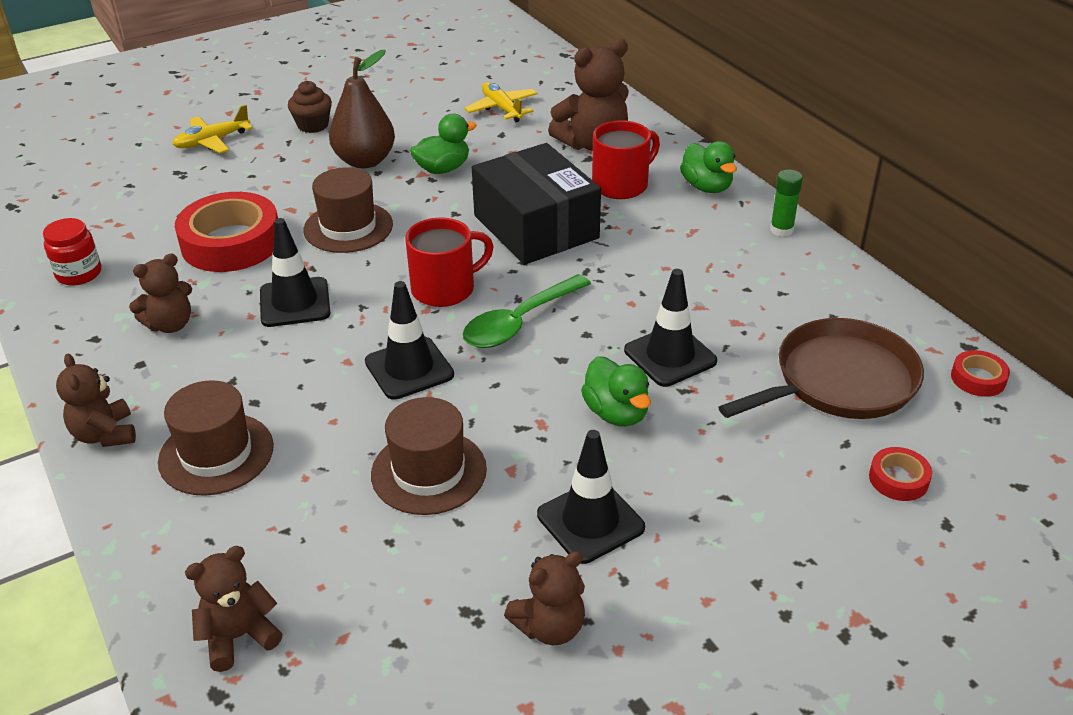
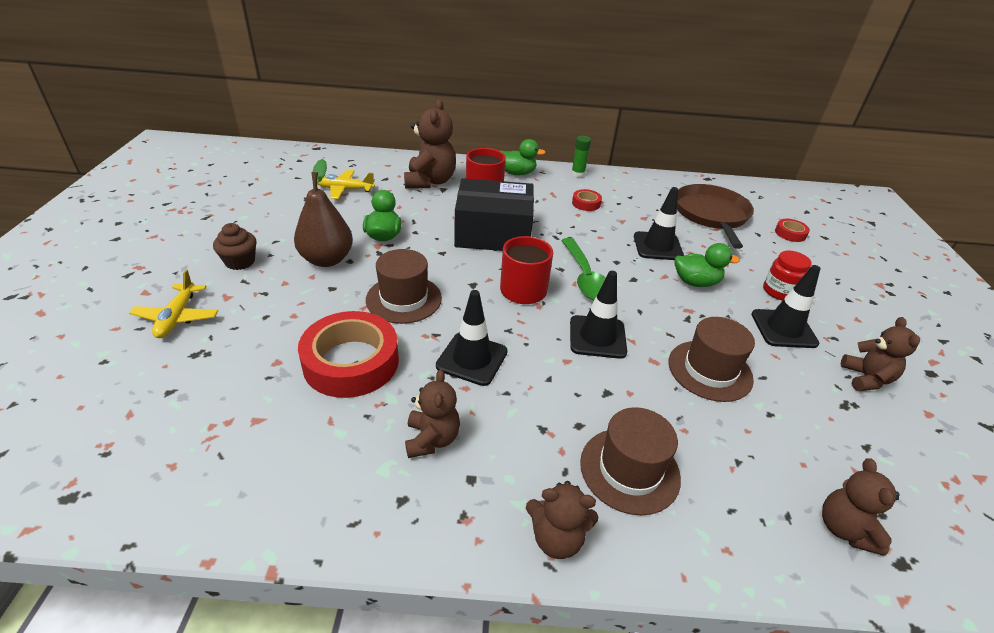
camera: 60 degrees left, 0 degrees up
red jar [43,218,102,286] -> red jar moved to [763,251,812,300]
red tape [951,350,1010,397] -> red tape moved to [572,189,602,211]

